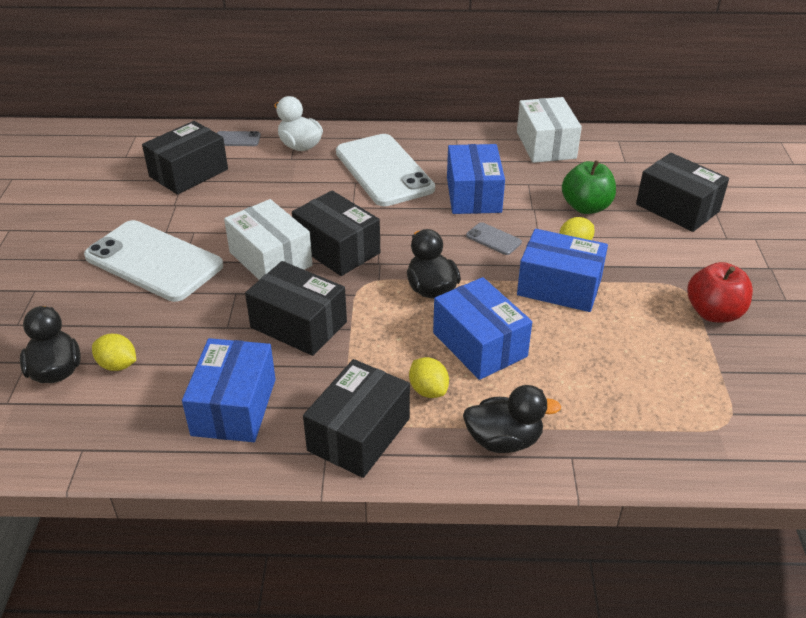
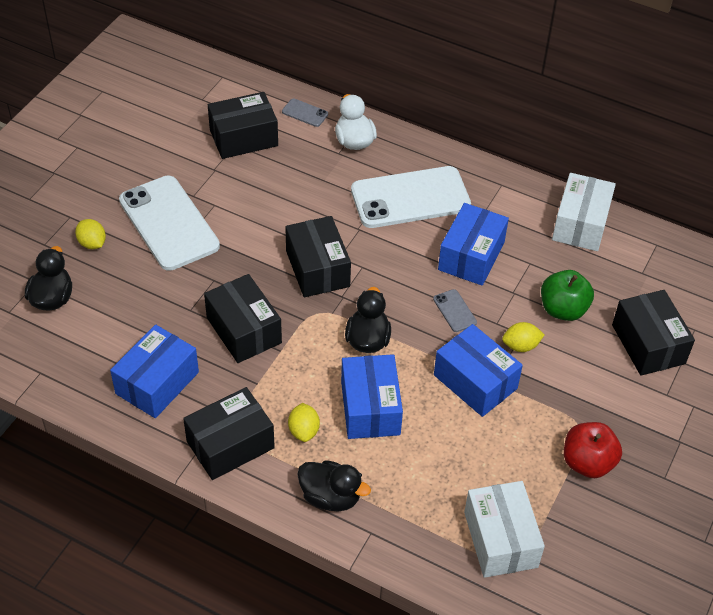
camera: 25 degrees right, 10 degrees up
yellow lemon [92,334,136,371] -> yellow lemon moved to [75,219,106,249]
white box [224,199,313,280] -> white box moved to [464,481,545,578]
white phone [336,134,435,206] -> white phone turned 75 degrees clockwise [351,166,471,228]

